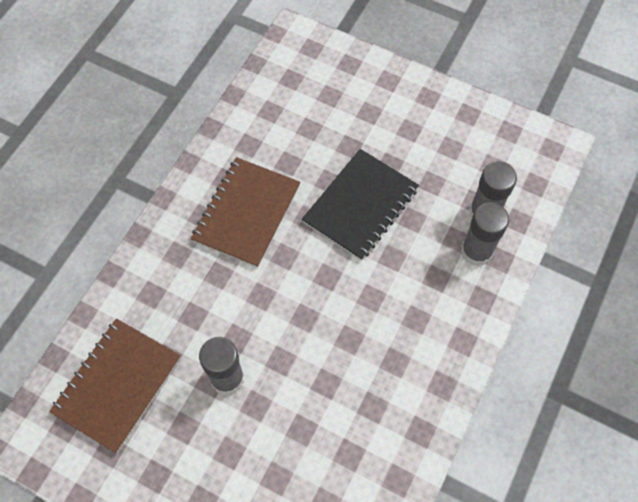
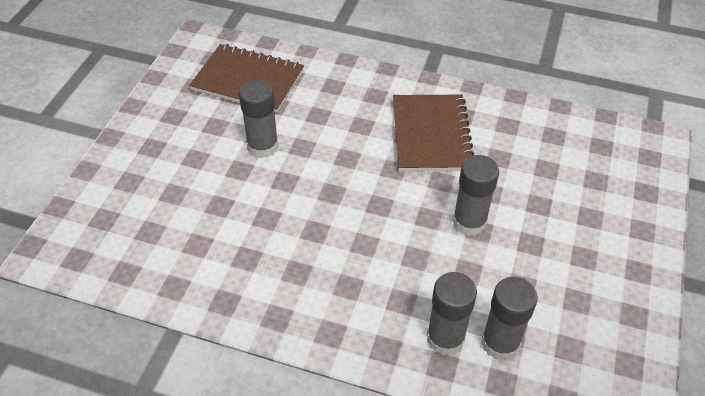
camera: 80 degrees right, 15 degrees down
brown notebook [191,157,301,268] -> brown notebook turned 75 degrees clockwise [393,95,474,172]
black notebook [302,149,419,260] -> grey glue stick [453,155,499,236]

